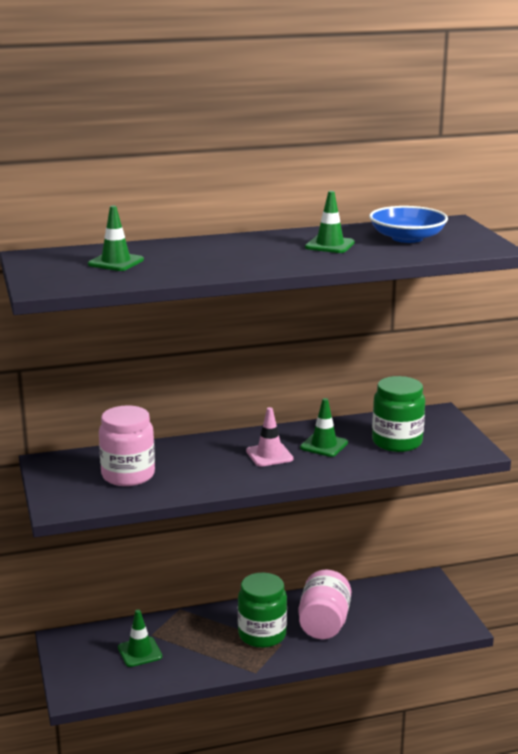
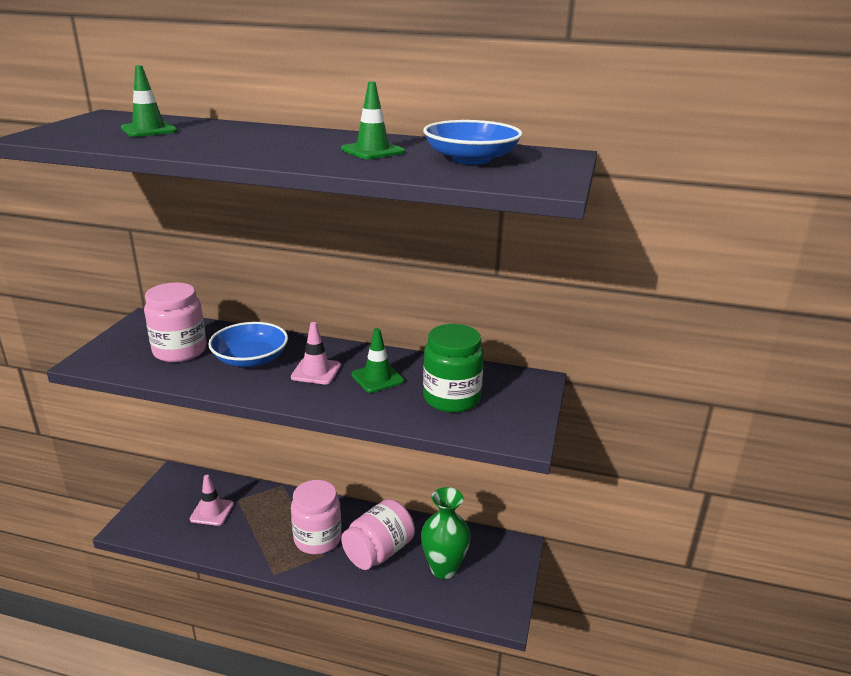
camera: 30 degrees right, 5 degrees up
green traffic cone [118,610,162,667] -> pink traffic cone [190,475,234,526]
green jar [238,573,287,648] -> pink jar [291,480,341,554]
none -> blue bowl [208,322,288,367]
none -> green vase [421,487,471,579]

